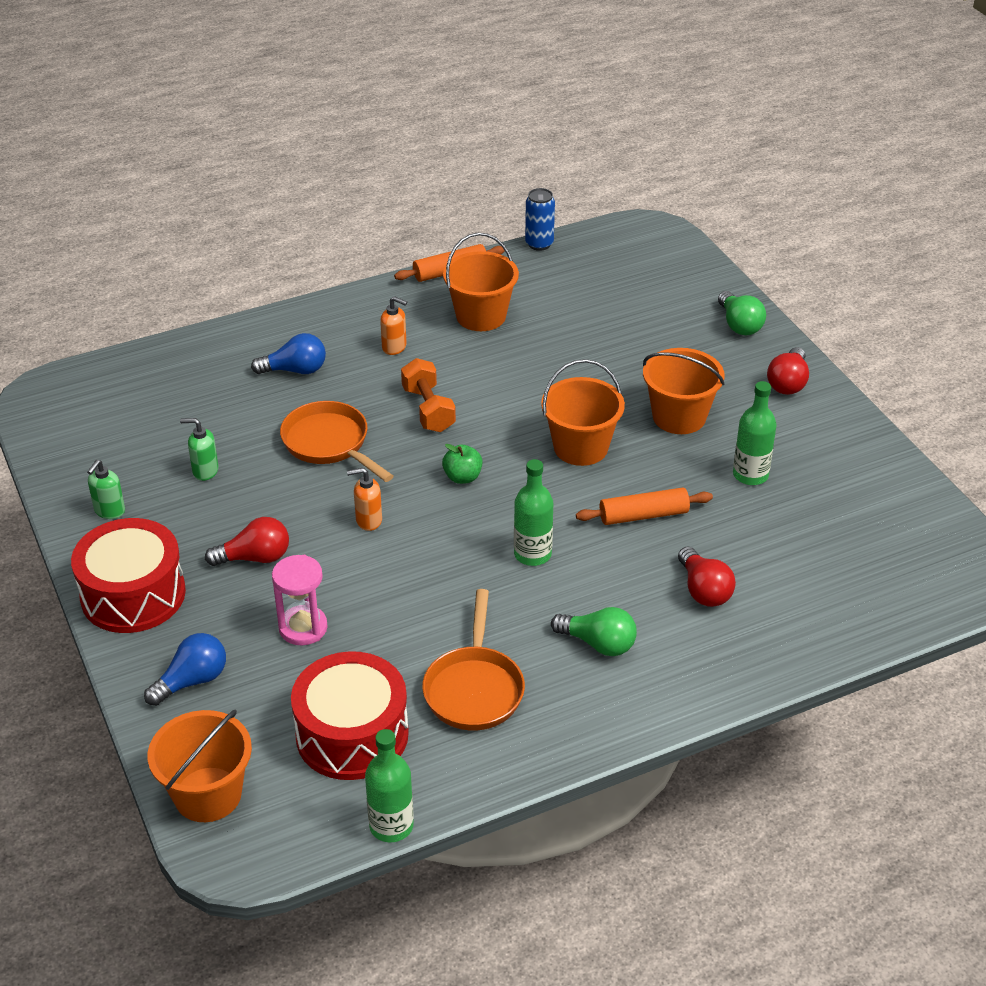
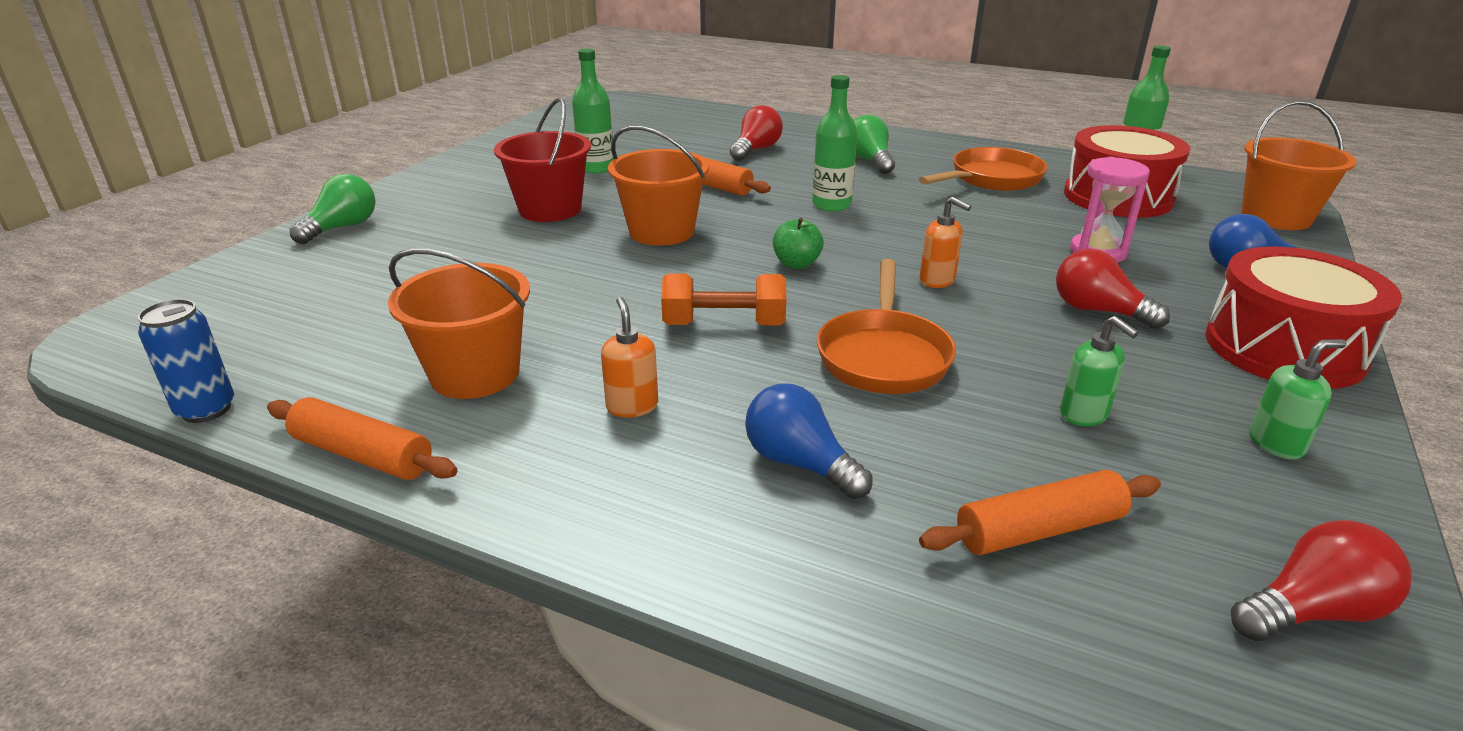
camera: 130 degrees left, 10 degrees down
orange dumbbell [401,358,456,432] -> orange dumbbell turned 60 degrees clockwise [661,273,786,325]
orange bucket [643,348,725,434] -> red bucket [494,97,591,222]
red light bulb [767,347,809,395] -> red light bulb moved to [1231,520,1412,641]
none -> orange rolling pin [919,470,1161,555]

